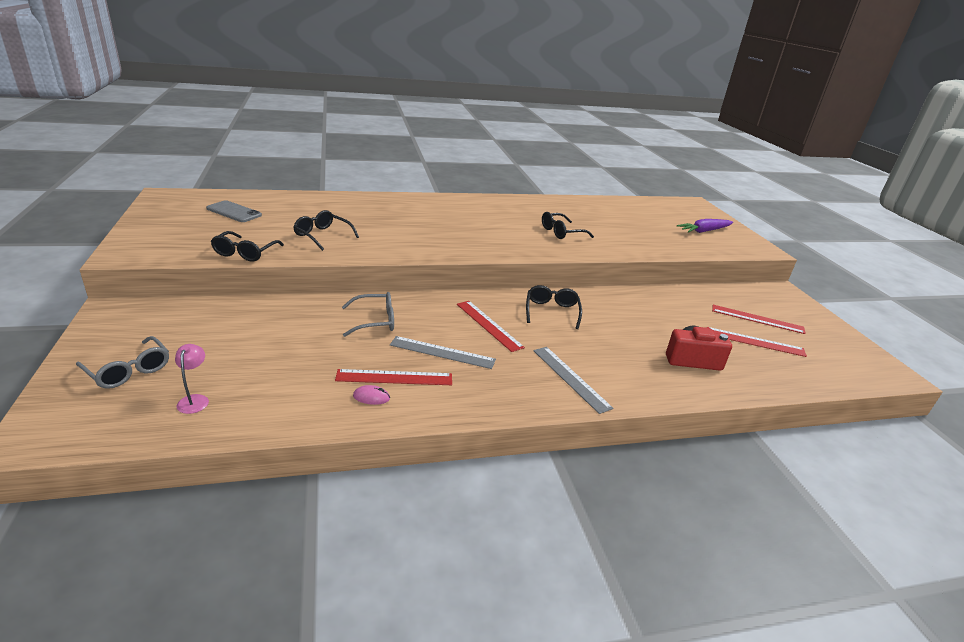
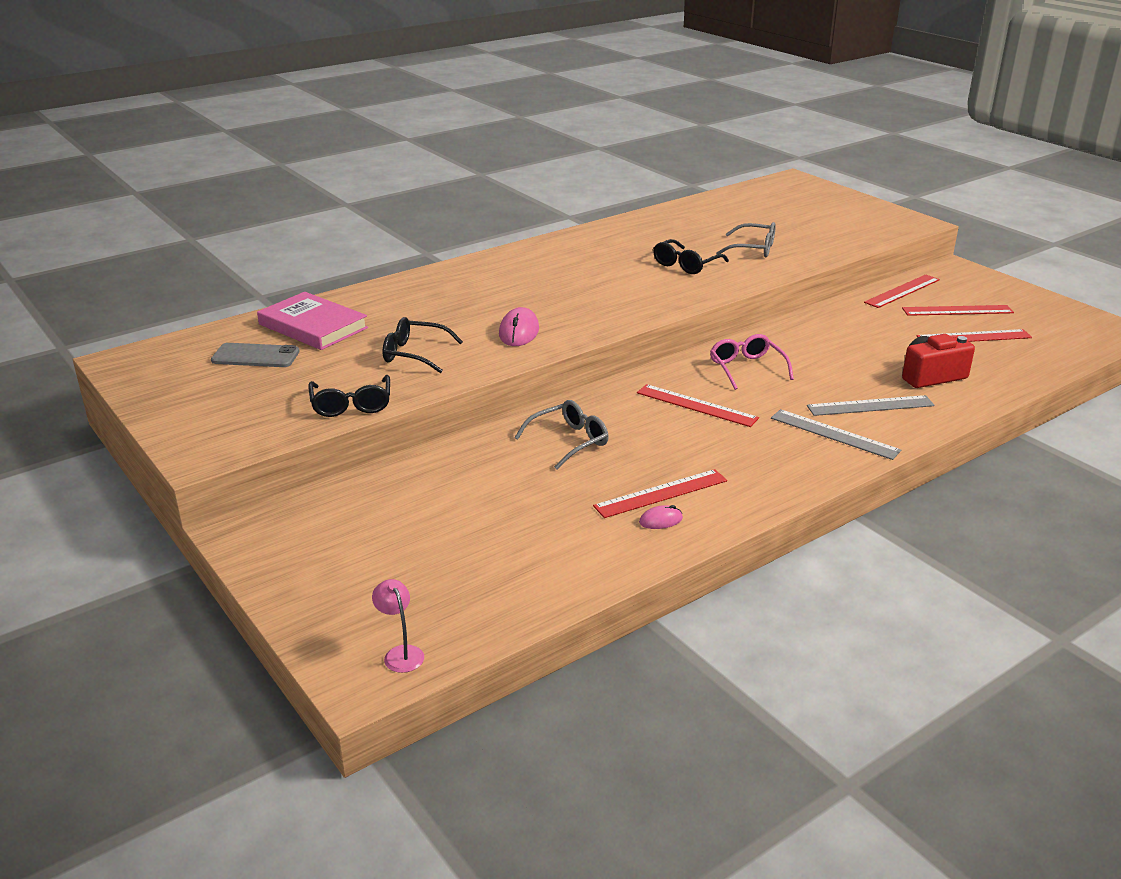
camera: 20 degrees left, 0 degrees up
grey glasses [76,336,169,389] -> grey glasses moved to [716,222,776,257]
pink lamp [175,344,209,414] -> pink lamp moved to [372,579,424,673]
grey ruler [390,336,496,369] -> grey ruler moved to [807,395,935,416]
black glasses [526,285,582,329] -> pink glasses [710,334,794,390]
purple carrot [677,219,733,233] -> none
none -> pink book [257,292,368,350]
none -> pink mouse [499,307,539,346]
none -> red ruler [864,274,940,308]

